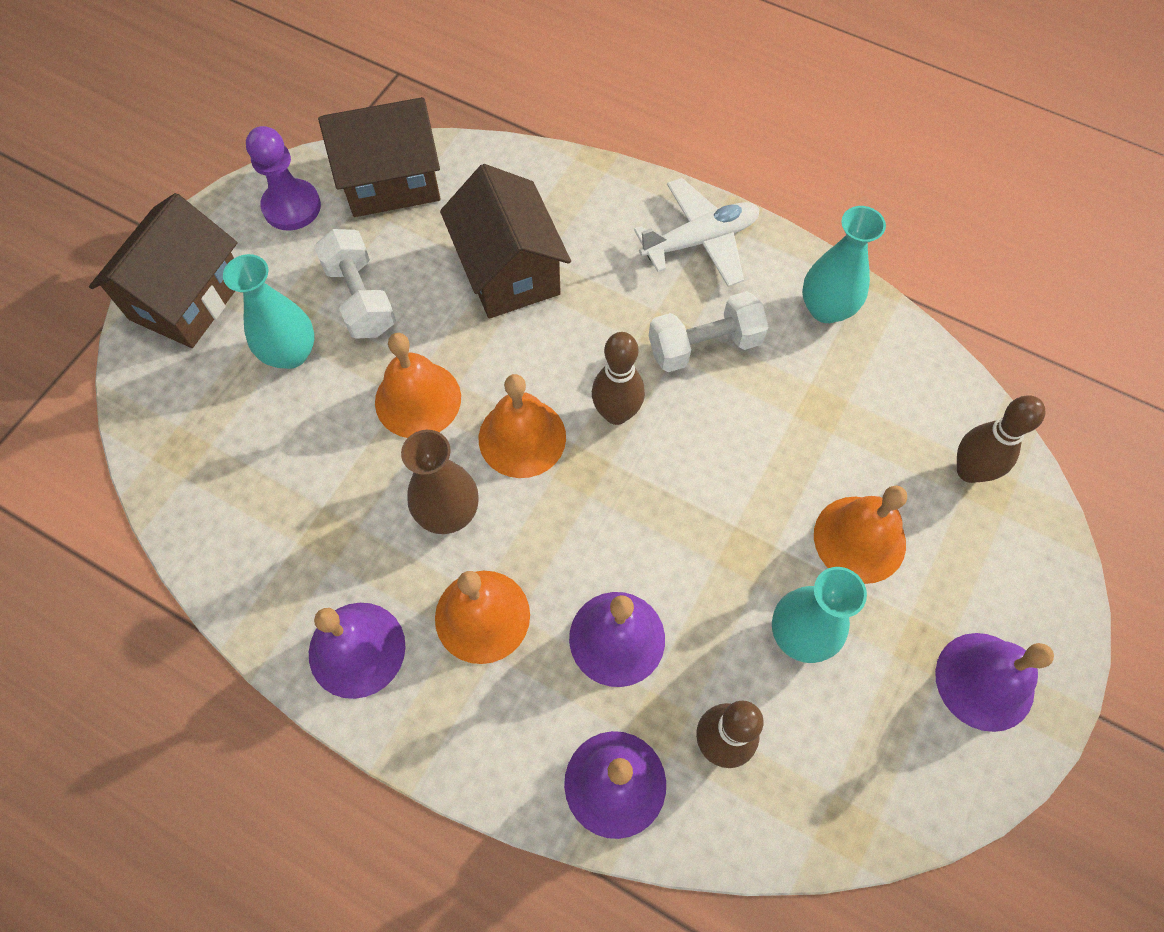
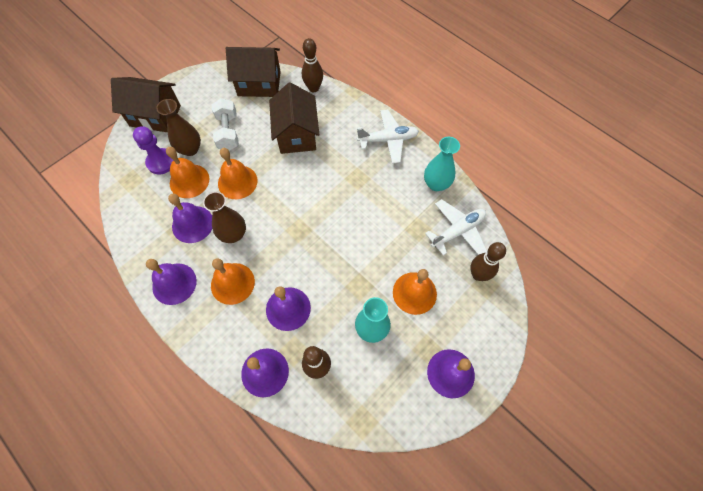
camera: 15 degrees right, 0 degrees up
brown house [89,193,237,348] -> brown house turned 60 degrees clockwise [111,77,181,132]
turquoise vase [223,254,315,369] -> brown vase [156,99,201,156]
purple pawn [246,126,321,231] -> purple pawn moved to [133,126,173,175]
orange bell [479,374,566,478] -> orange bell moved to [166,147,209,198]
brown bowling pin [592,332,645,425] -> brown bowling pin moved to [302,38,323,92]
white dumbbell [649,291,769,372] -> none
none -> purple bell [168,194,212,243]
none -> white plane [425,199,487,256]

